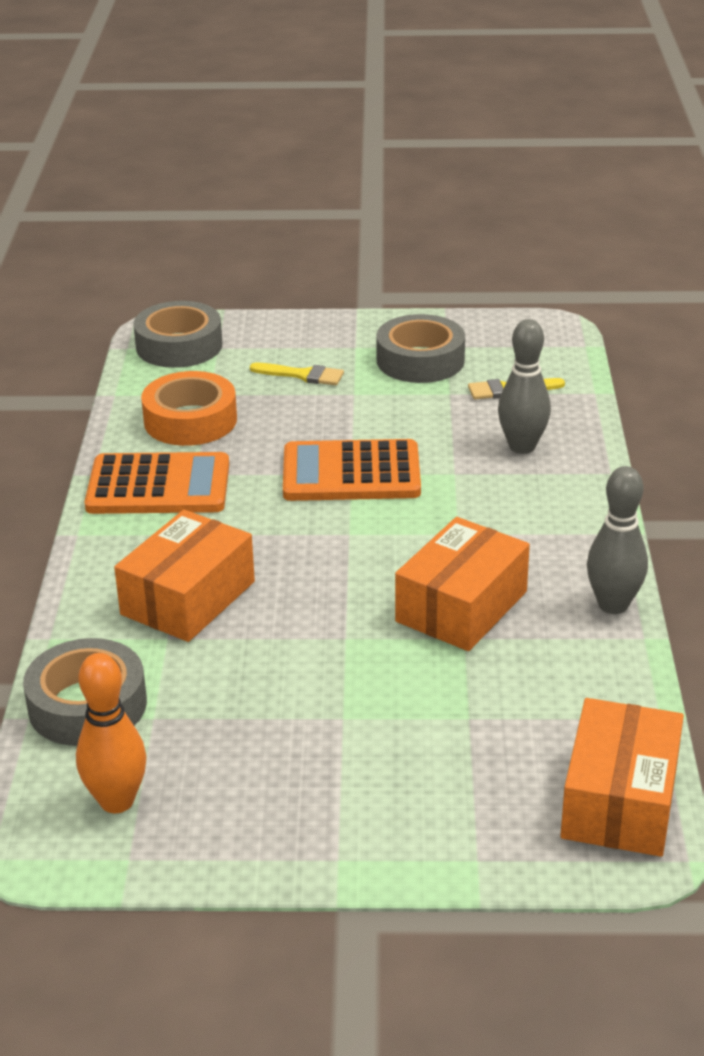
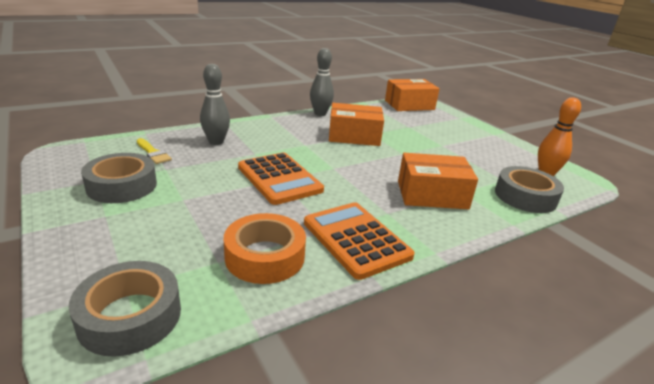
camera: 125 degrees left, 5 degrees down
yellow brush [250,363,344,385] -> none

